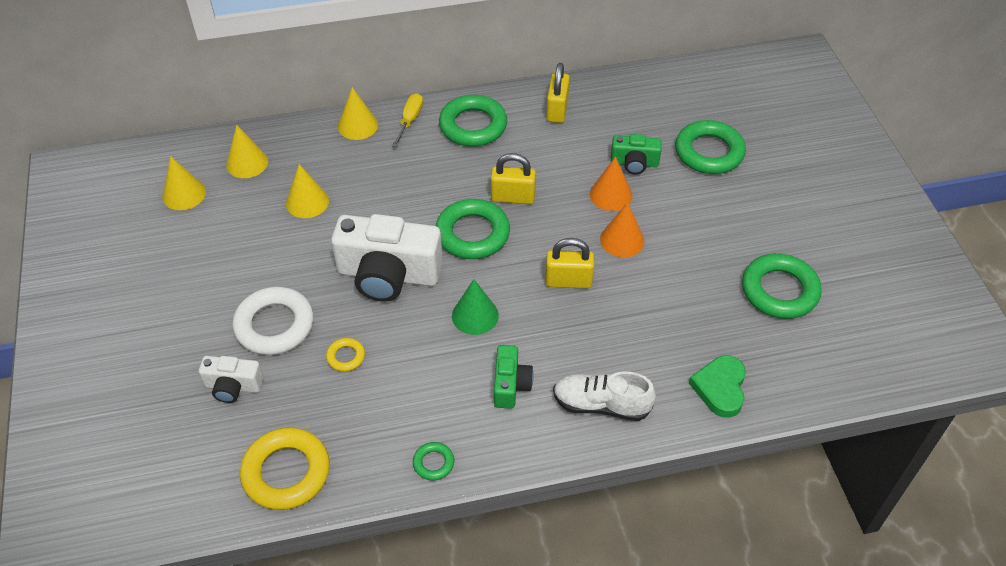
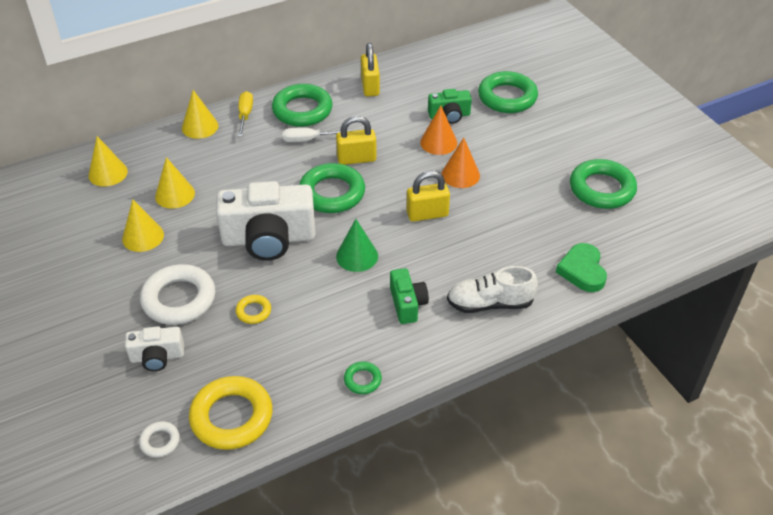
camera: 15 degrees left, 5 degrees down
yellow cone [162,156,206,210] -> yellow cone moved to [122,199,164,252]
none -> white ring [139,421,180,458]
none -> white screwdriver [282,128,351,142]

